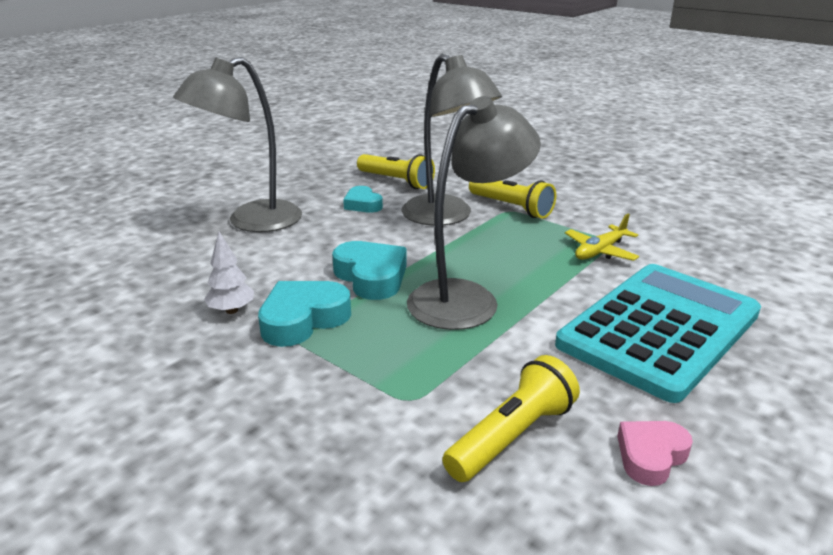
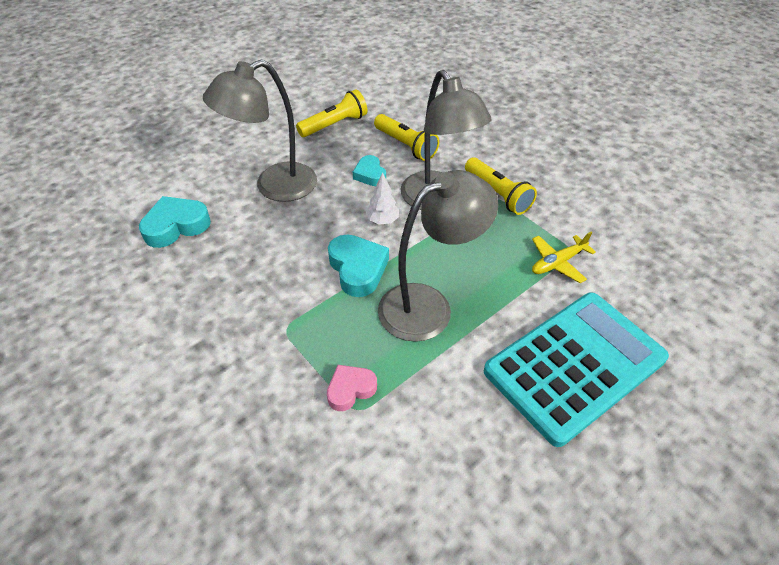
camera: 10 degrees right, 20 degrees up
white tree [204,232,254,314] -> white tree moved to [366,172,399,225]
turquoise heart [258,281,351,347] -> turquoise heart moved to [139,196,211,248]
yellow flashlight [442,355,580,482] -> yellow flashlight moved to [296,89,367,137]
pink heart [617,421,693,486] -> pink heart moved to [327,365,377,411]

